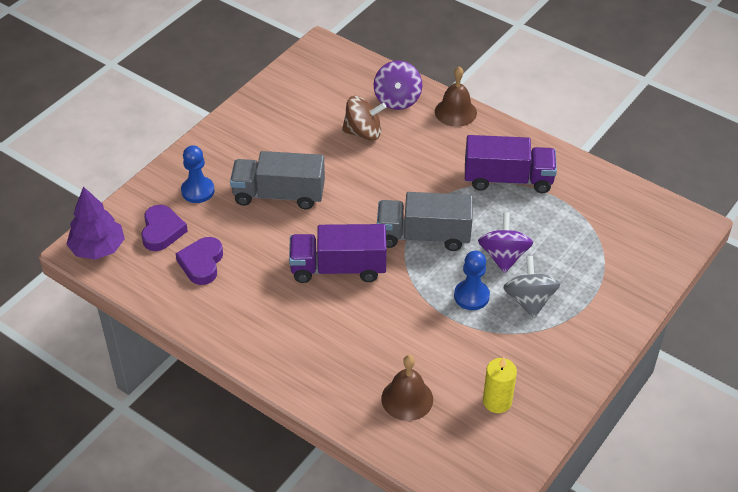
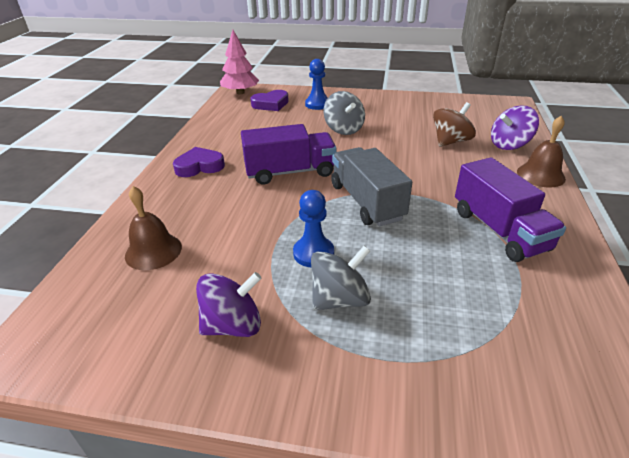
camera: 65 degrees right, 10 degrees down
purple tree [66,187,125,260] -> pink tree [220,30,259,94]
purple heart [175,237,223,285] -> purple heart moved to [173,147,225,177]
grey truck [230,151,325,210] -> grey spinning top [323,91,365,135]
purple truck [289,224,387,283] -> purple truck turned 105 degrees clockwise [241,124,337,185]
brown spinning top [342,96,386,141] -> brown spinning top turned 105 degrees counterclockwise [433,102,476,147]
purple spinning top [478,213,533,273] -> purple spinning top moved to [196,272,262,337]
yellow candle [483,357,517,413] -> none

